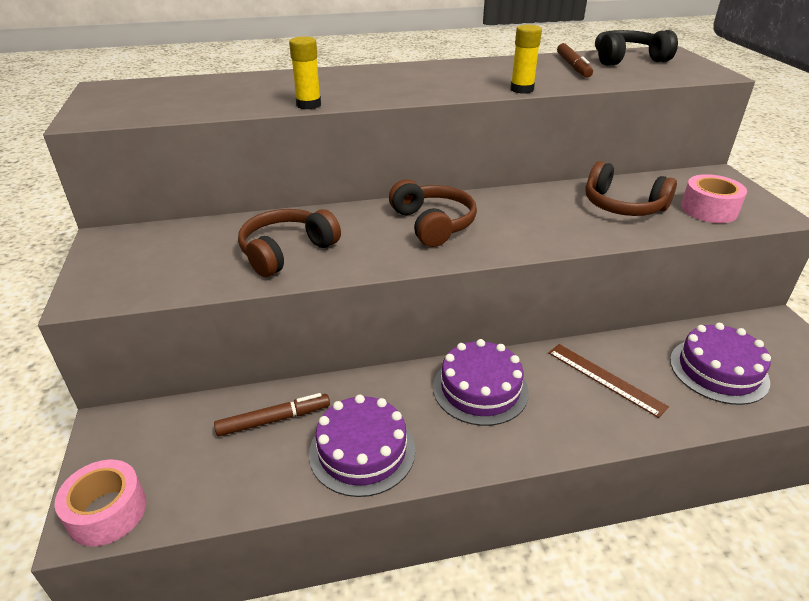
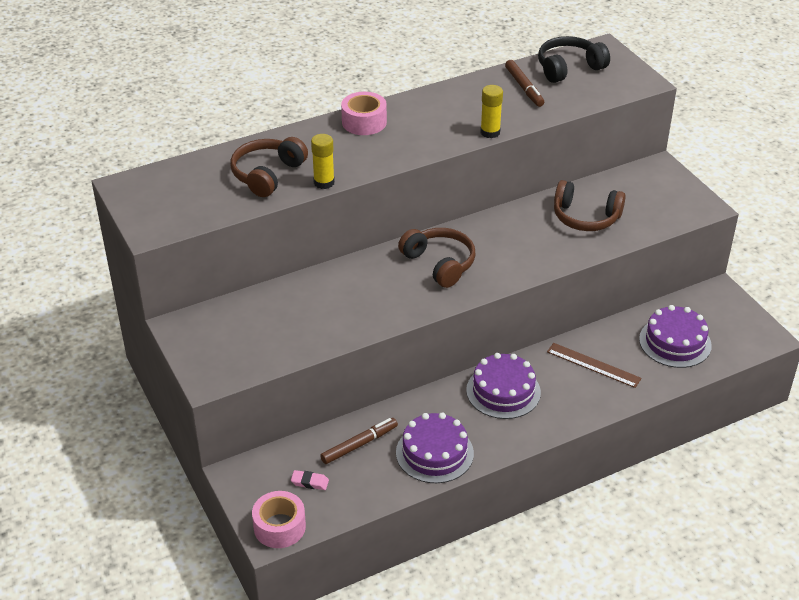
camera: 15 degrees left, 5 degrees up
brown headphones [238,209,341,277] -> brown headphones moved to [230,137,308,197]
pink tape [681,174,747,223] -> pink tape moved to [341,92,387,135]
none -> pink eraser [291,470,329,490]

